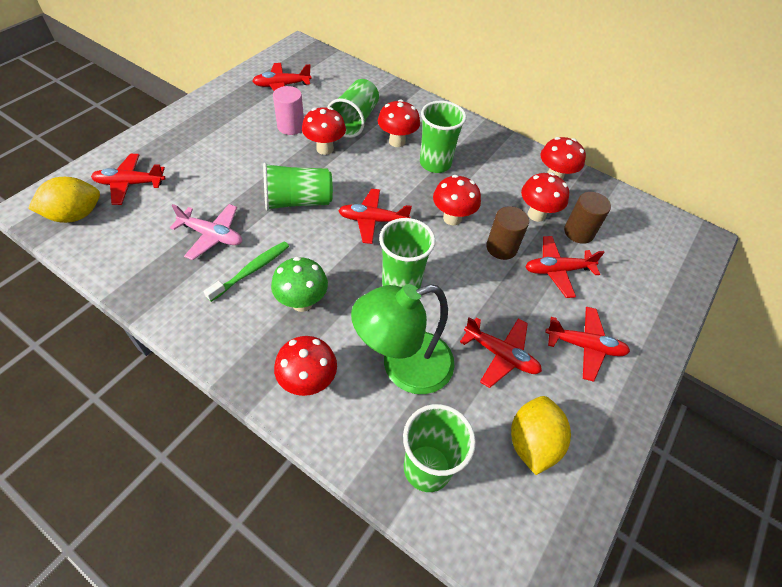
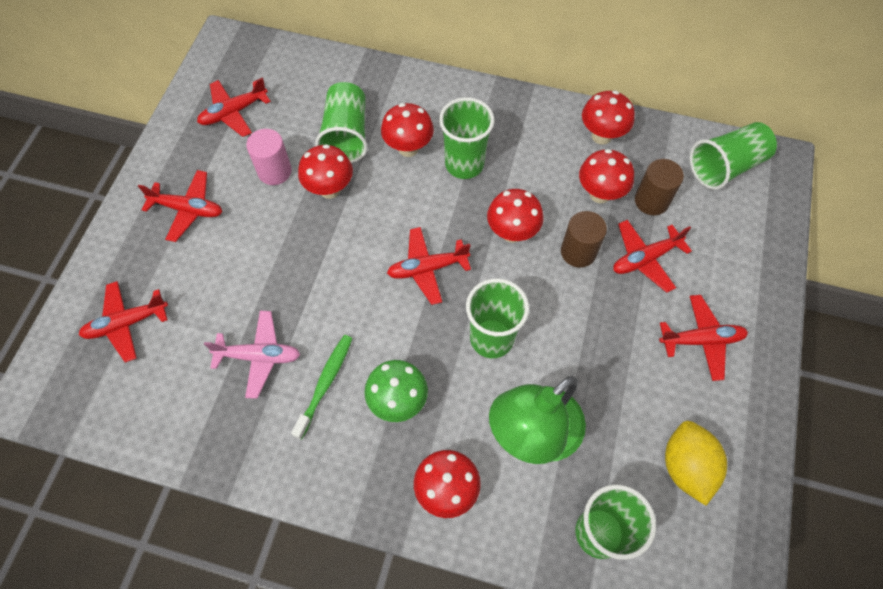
camera: 15 degrees left, 10 degrees up
yellow lemon [28,177,100,223] -> none
green cup [263,163,333,211] -> green cup moved to [689,122,777,190]
red plane [460,317,542,388] -> red plane moved to [138,170,222,242]

